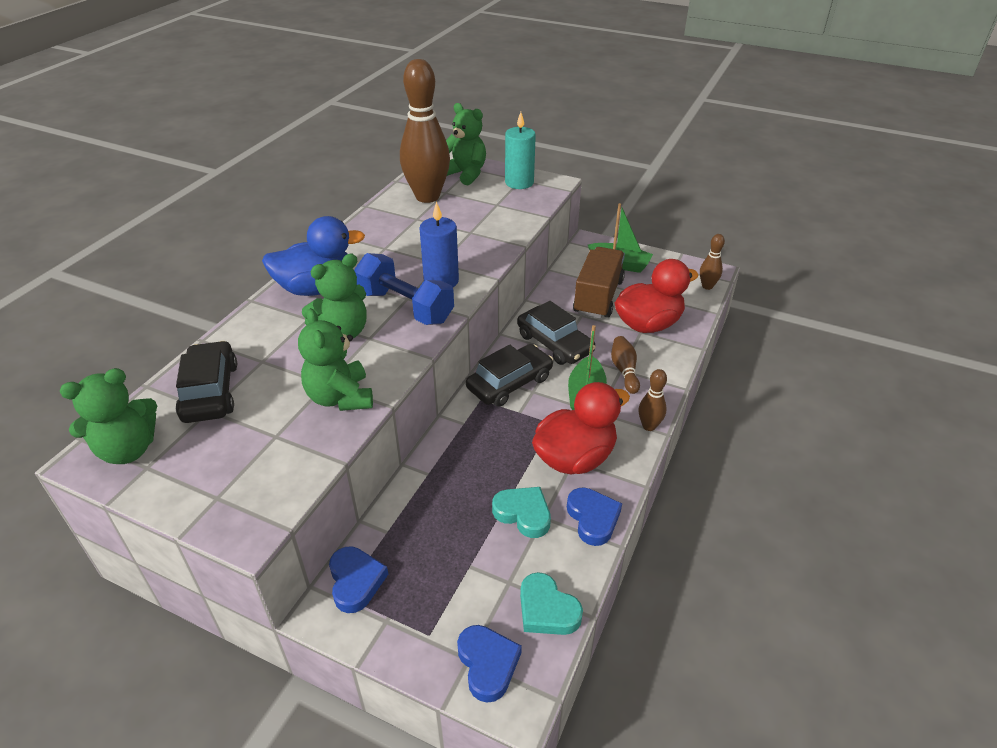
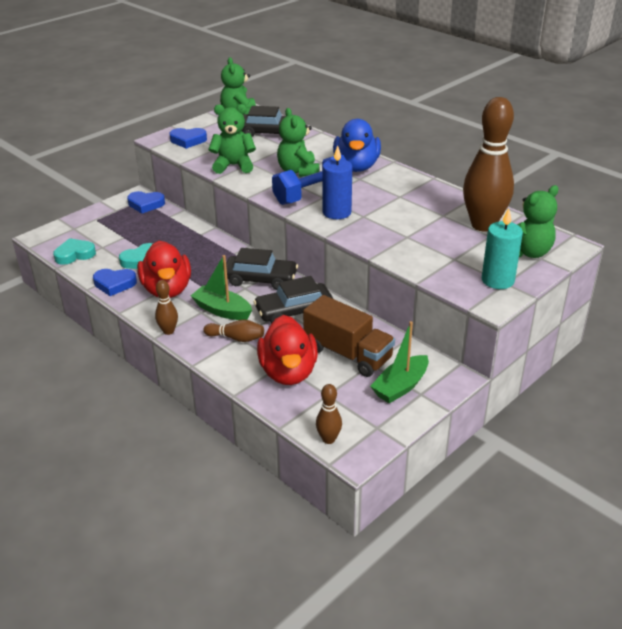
camera: 110 degrees right, 5 degrees down
blue heart [457,625,522,703] -> blue heart moved to [169,128,207,149]
black car [466,344,553,407] -> black car turned 60 degrees counterclockwise [226,248,298,290]

